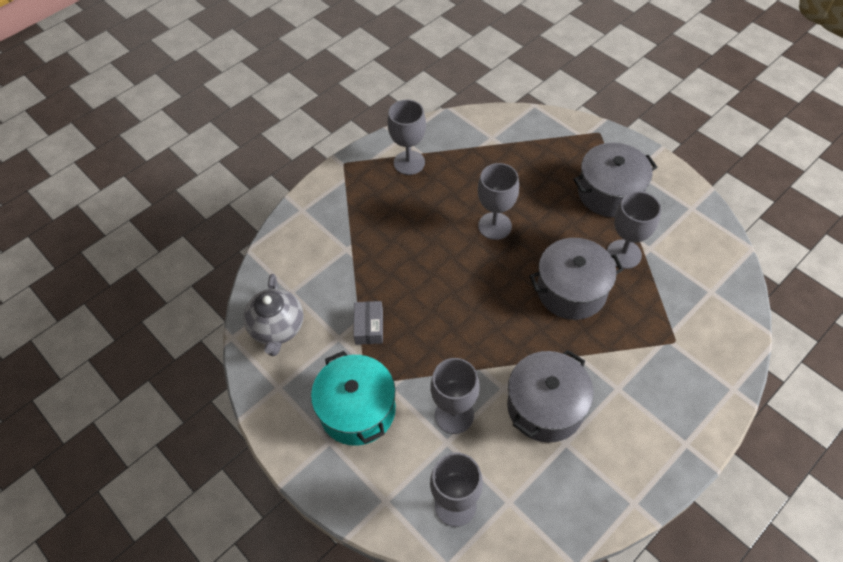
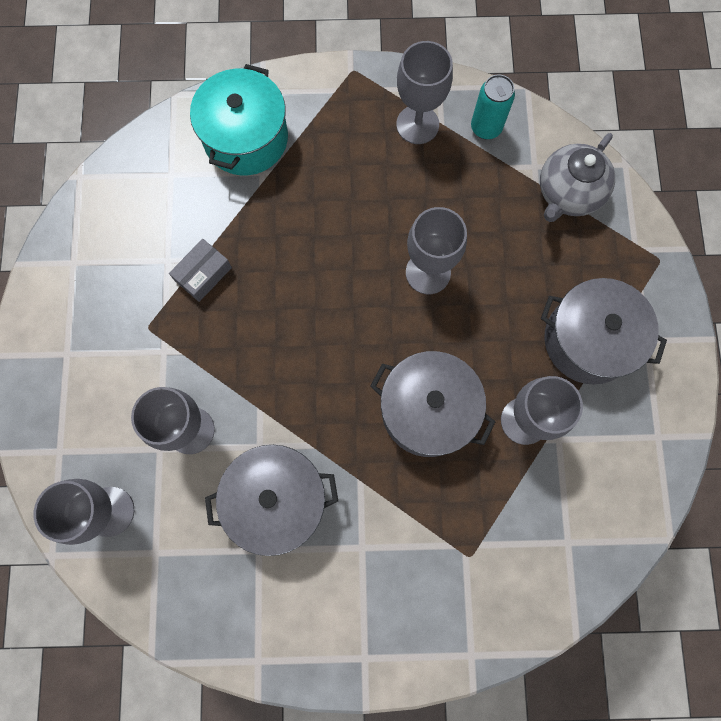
camera: 40 degrees right, 20 degrees up
grey teapot [243,274,304,356] -> grey teapot moved to [540,133,615,222]
turquoise pot [311,351,396,446] -> turquoise pot moved to [190,64,288,175]
none -> turquoise can [471,74,515,139]

